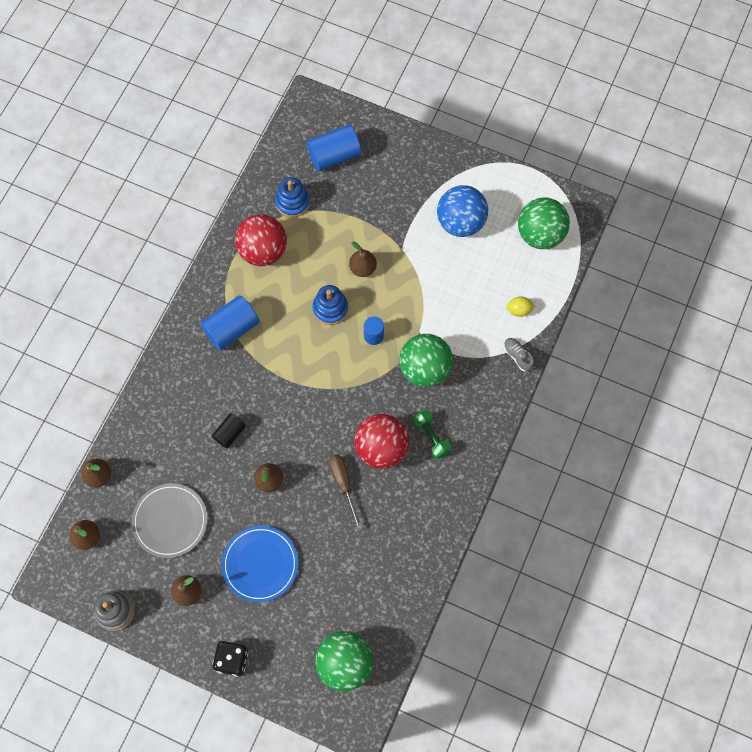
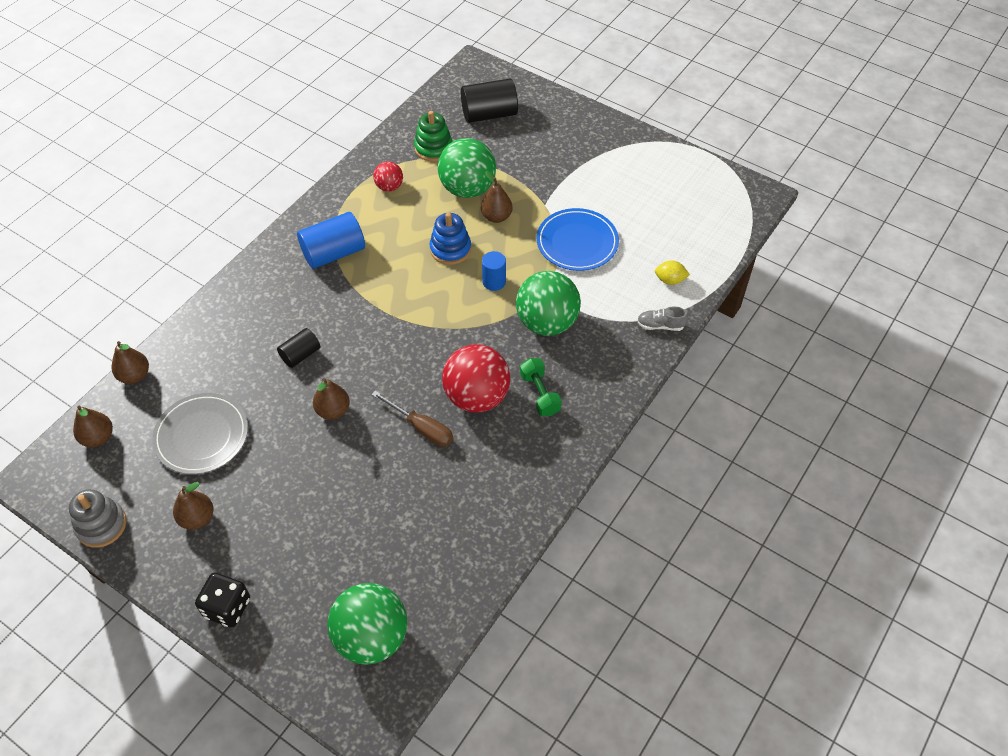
camera: 10 degrees right, 15 degrees down
blue plate [222,526,298,602] -> blue plate moved to [537,208,619,271]
red ball [235,214,287,266] -> red ball [373,161,403,192], size x0.51
blue stacking toy [275,177,310,218] -> green stacking toy [414,111,453,162]
blue cylinder [307,125,361,171] -> black cylinder [461,78,518,123]
brown screwdriver [329,454,362,530] -> brown screwdriver turned 135 degrees clockwise [371,391,453,447]
blue ball [437,185,488,237] -> none
grey shoe [504,338,534,372] -> grey shoe turned 60 degrees counterclockwise [637,307,688,331]
green ball [518,197,570,249] -> green ball moved to [438,138,496,198]

